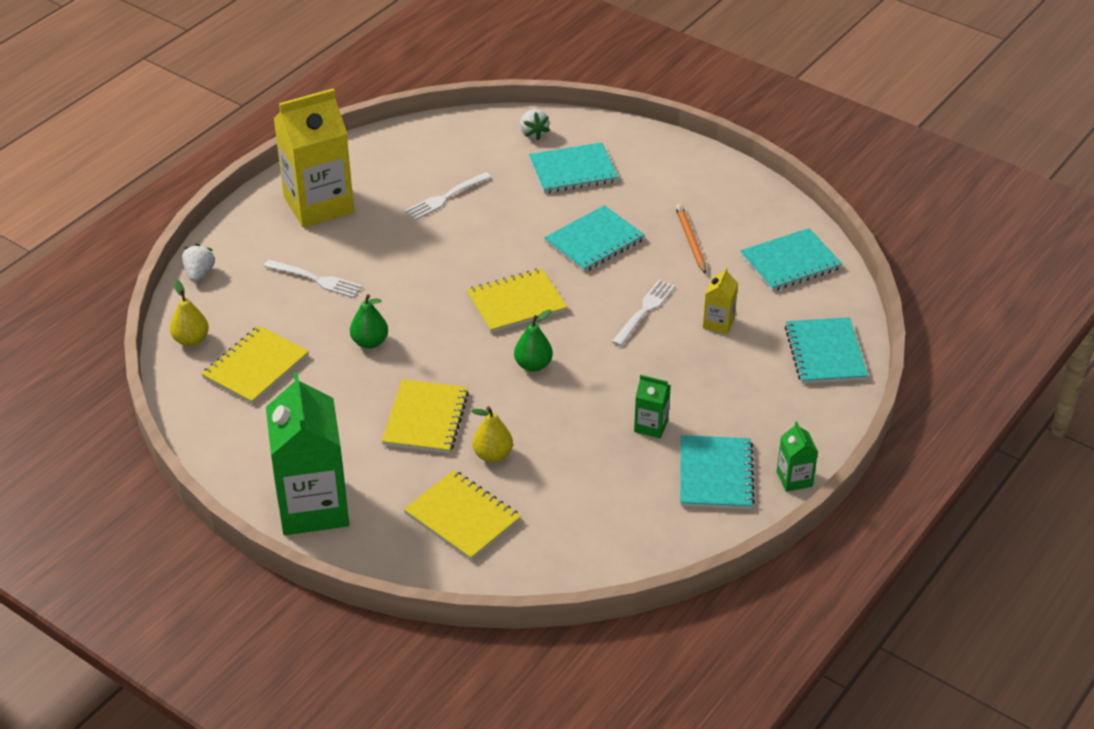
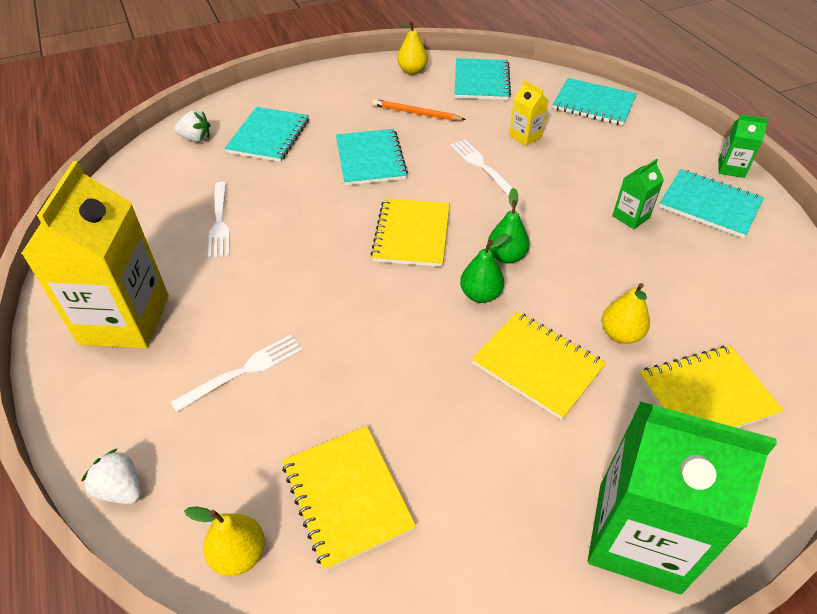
camera: 60 degrees left, 5 degrees up
green pear [350,294,388,349] -> green pear moved to [460,234,509,303]
none -> yellow pear [397,21,428,75]

